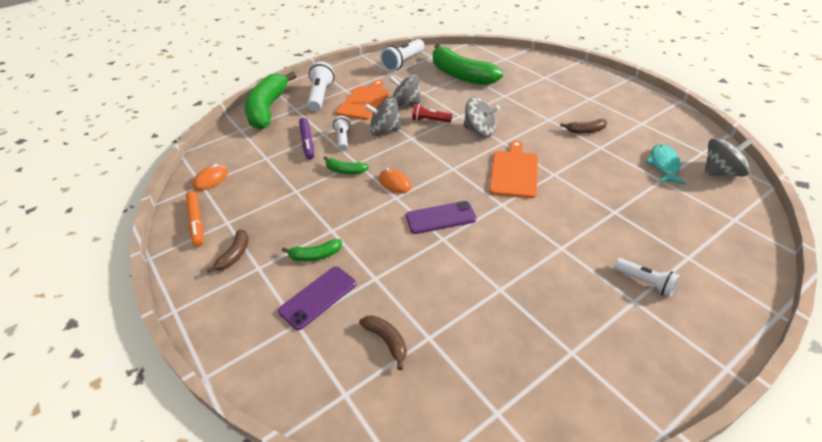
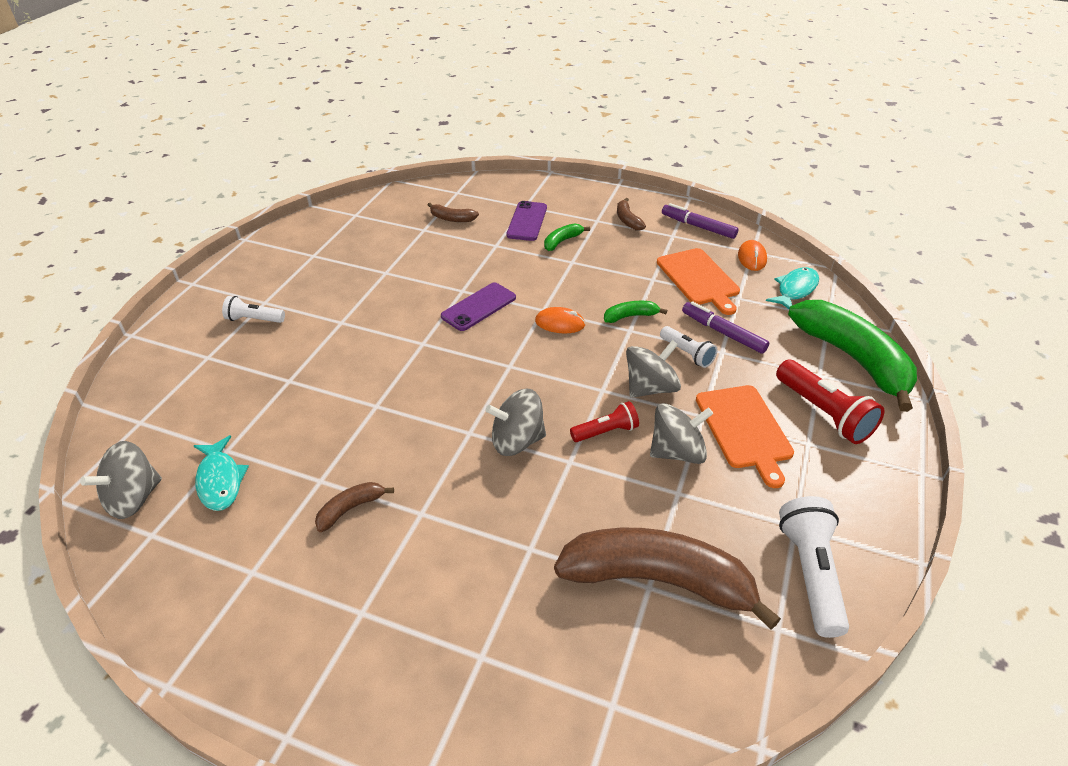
camera: 145 degrees right, 0 degrees up
orange marker [186,191,204,247] -> purple marker [662,203,738,239]
white flashlight [307,61,334,112] -> red flashlight [776,360,884,444]
green banana [433,44,503,85] -> brown banana [554,528,781,630]
orange cutting board [489,141,538,198] -> orange cutting board moved to [657,248,740,315]
none -> turquoise fish [766,267,819,309]

